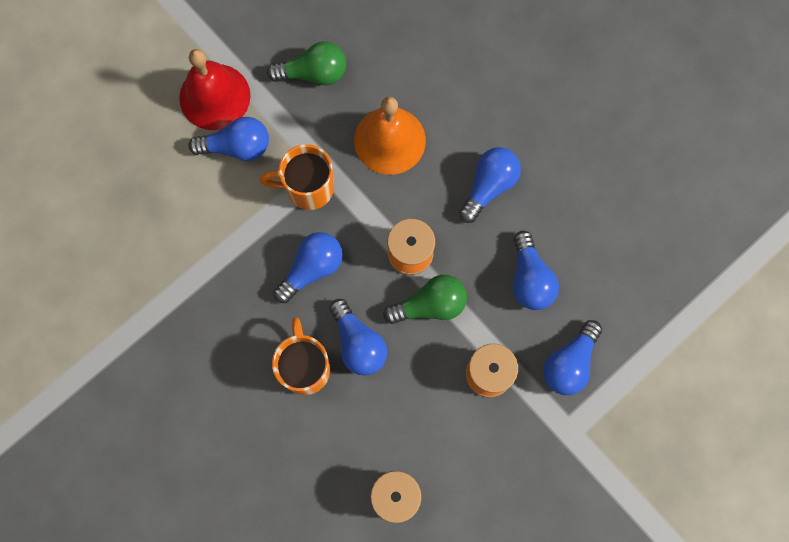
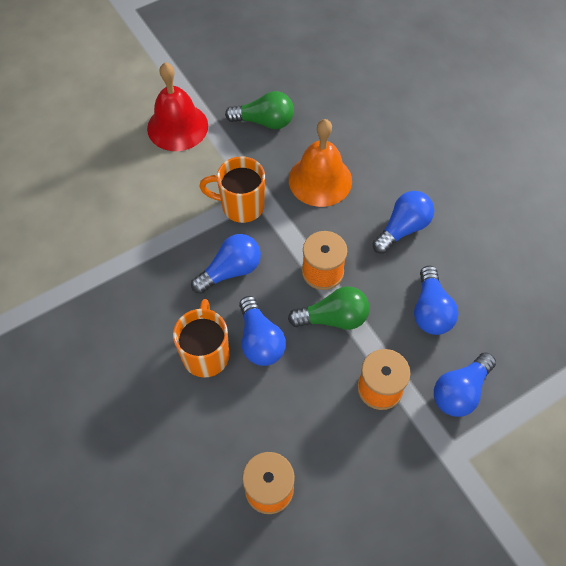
camera: 10 degrees right, 15 degrees down
blue light bulb [188,117,269,161] -> none

